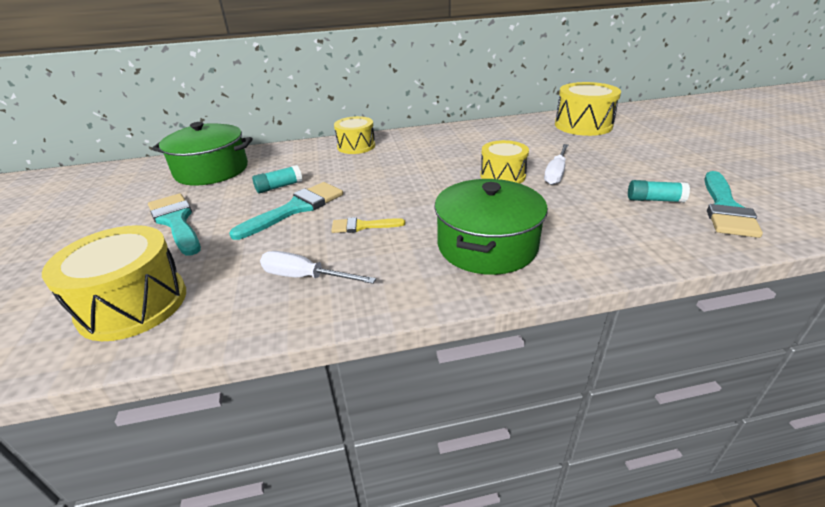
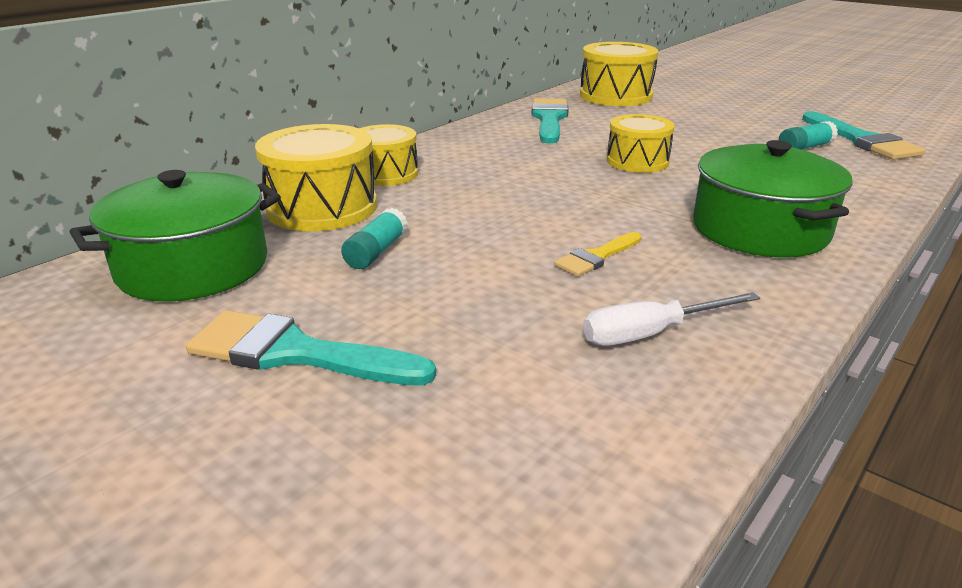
camera: 40 degrees left, 5 degrees down
yellow drum [42,225,186,341] -> yellow drum moved to [255,124,377,231]
turquoise brush [229,182,343,240] -> turquoise brush moved to [531,98,569,144]
white screwdriver [544,144,569,185] -> none

